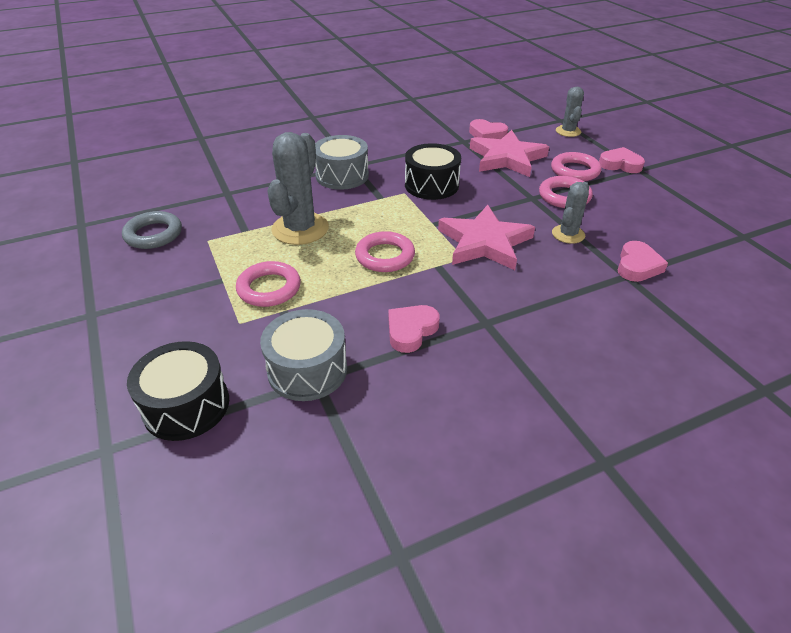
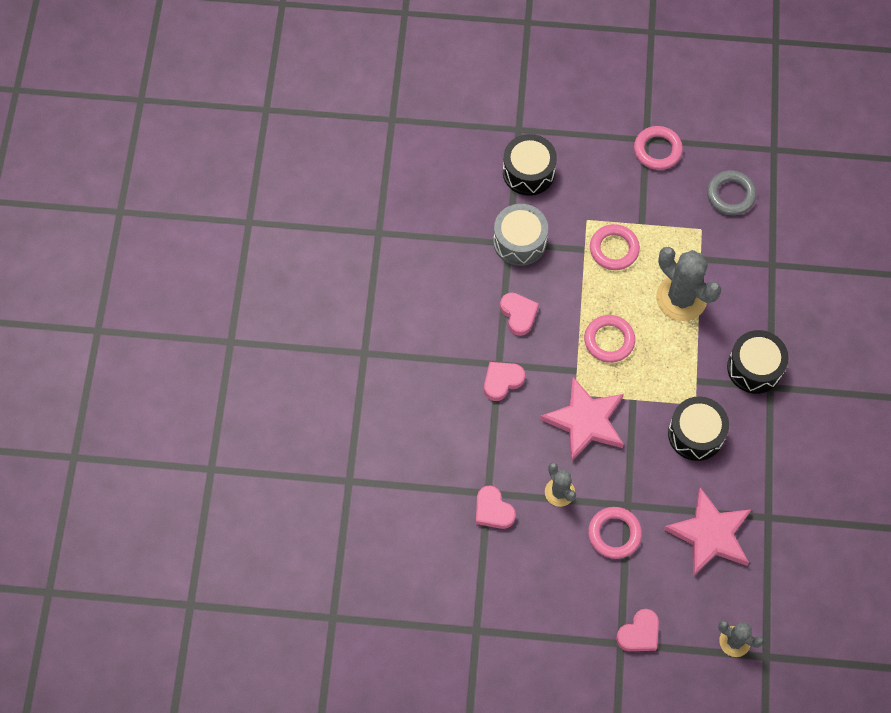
camera: 120 degrees right, 25 degrees up
grey drum [315,135,369,190] -> black drum [727,330,789,394]
pink heart [469,119,508,139] -> pink heart moved to [484,362,525,401]
pink ring [551,152,602,181] -> pink ring moved to [634,126,683,170]

